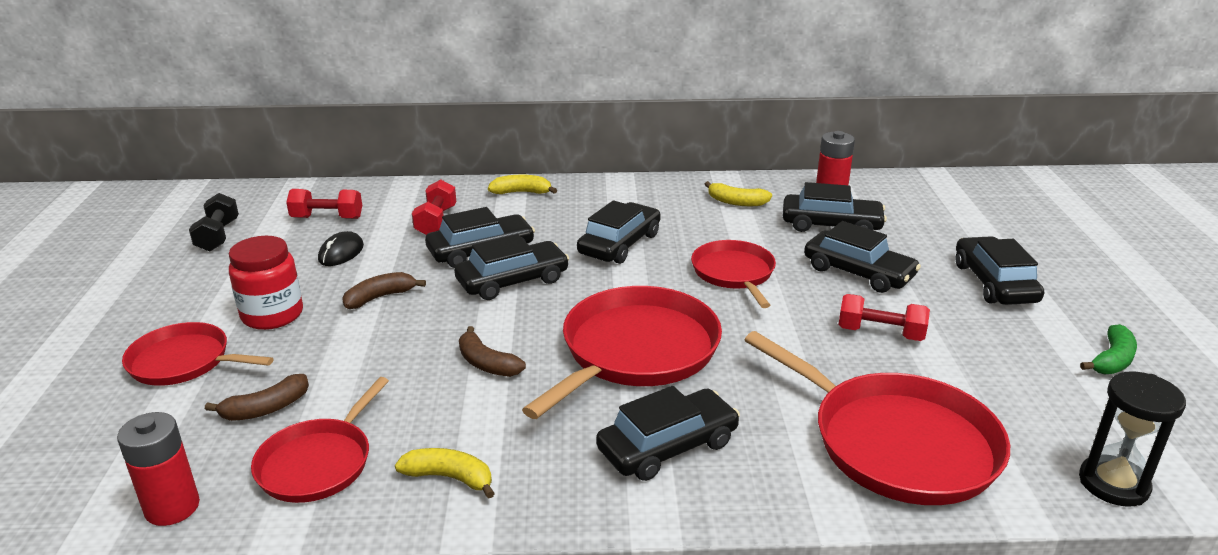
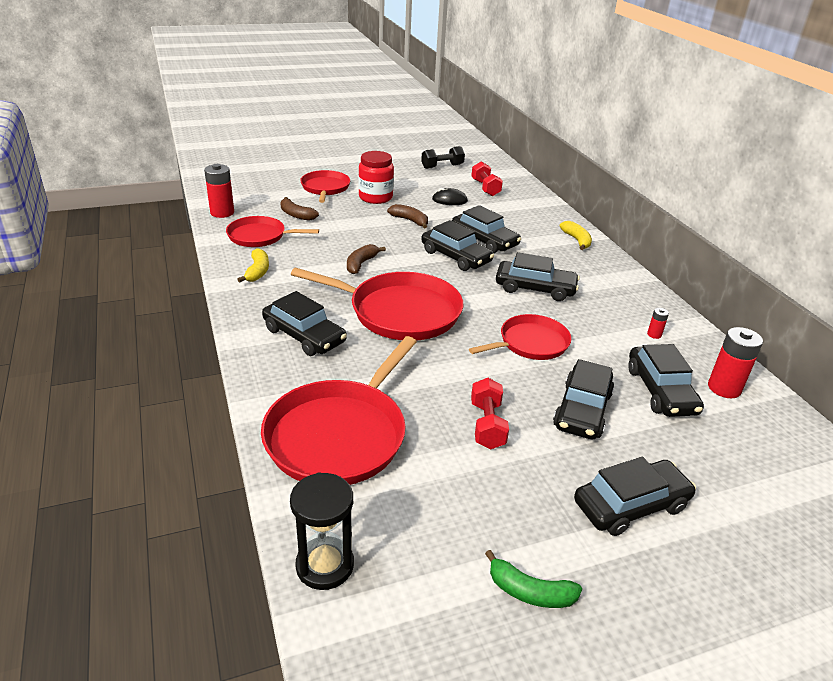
camera: 70 degrees right, 5 degrees up
red dumbbell [412,180,456,235] -> none
yellow banana [705,181,772,206] -> red battery [647,308,669,339]

